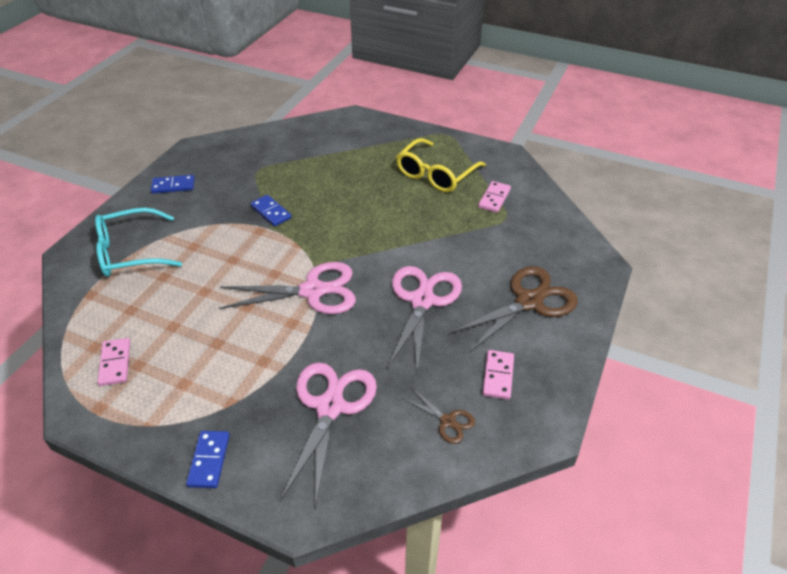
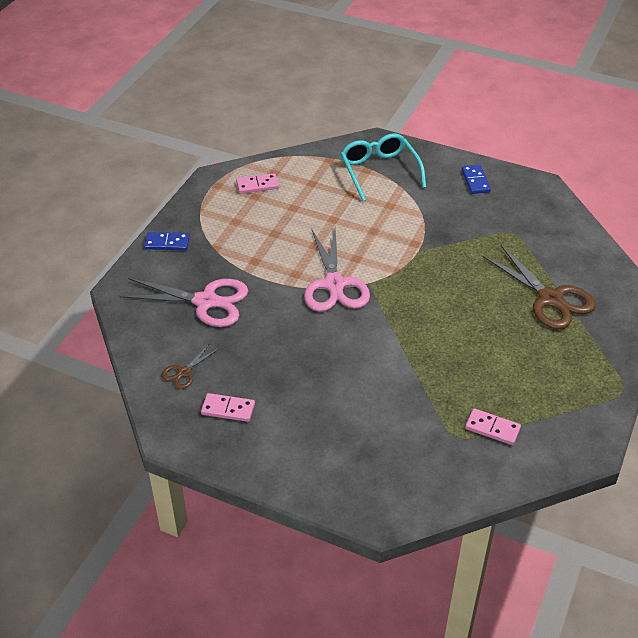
camera: 90 degrees right, 0 degrees up
blue domino [250,195,291,227] -> none
pink scissors [387,266,462,373] -> none
yellow glasses [396,138,486,192] -> none
brown scissors [449,266,578,353] -> brown scissors moved to [483,245,596,329]

